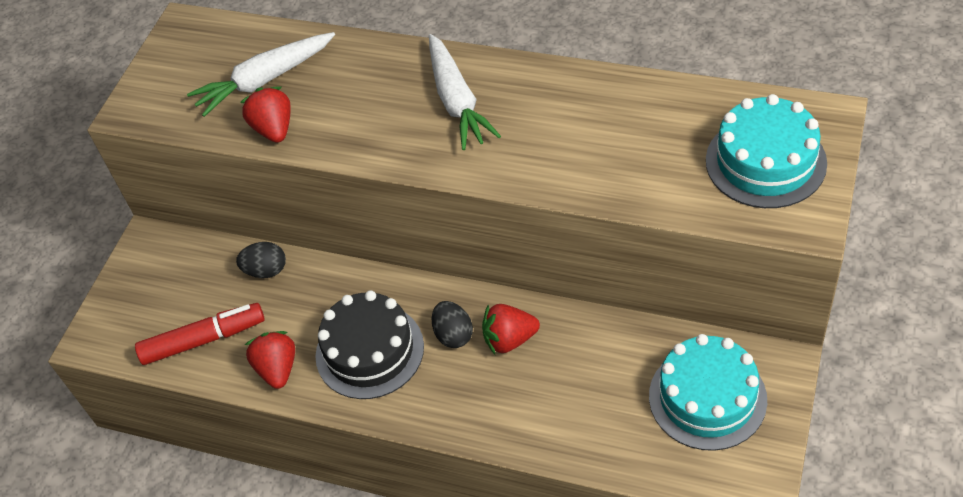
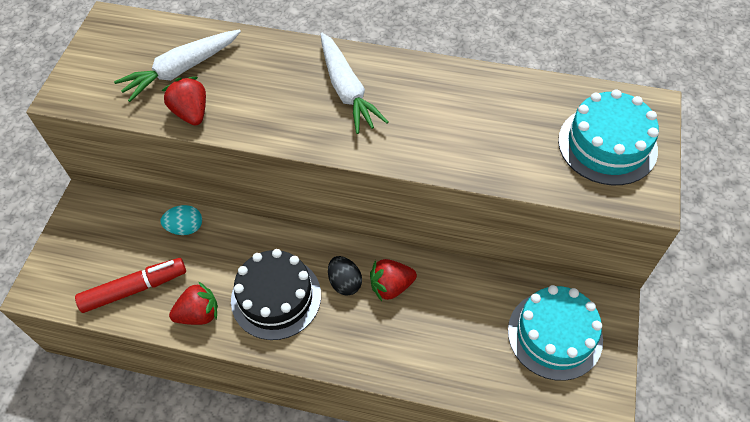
camera: 10 degrees left, 5 degrees up
black egg [236,242,286,278] -> turquoise egg [161,205,202,235]
red strawberry [245,331,295,389] -> red strawberry turned 90 degrees clockwise [169,282,218,325]

